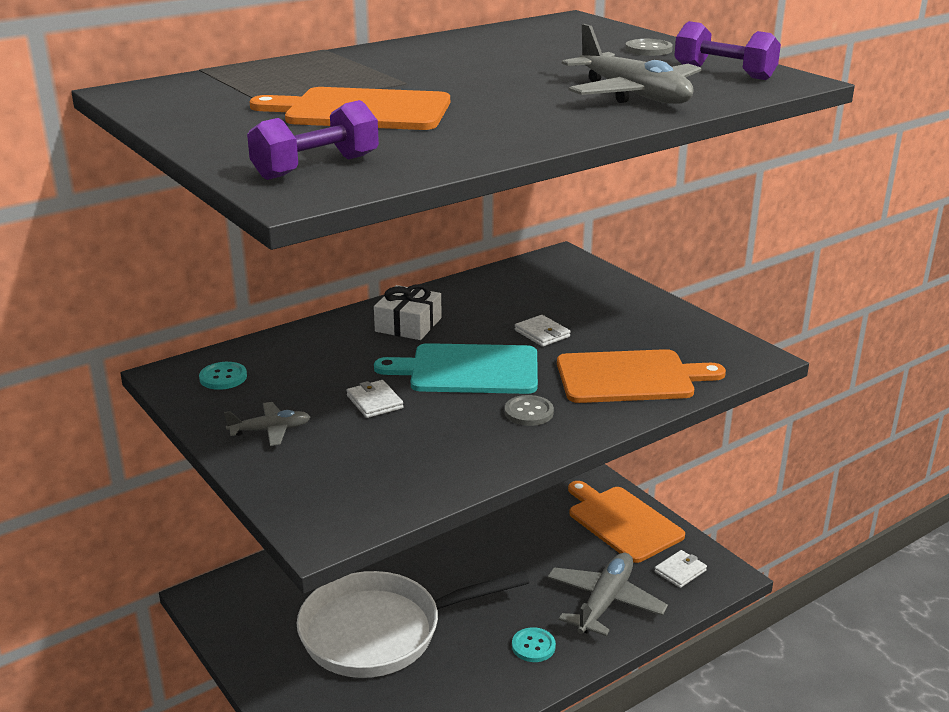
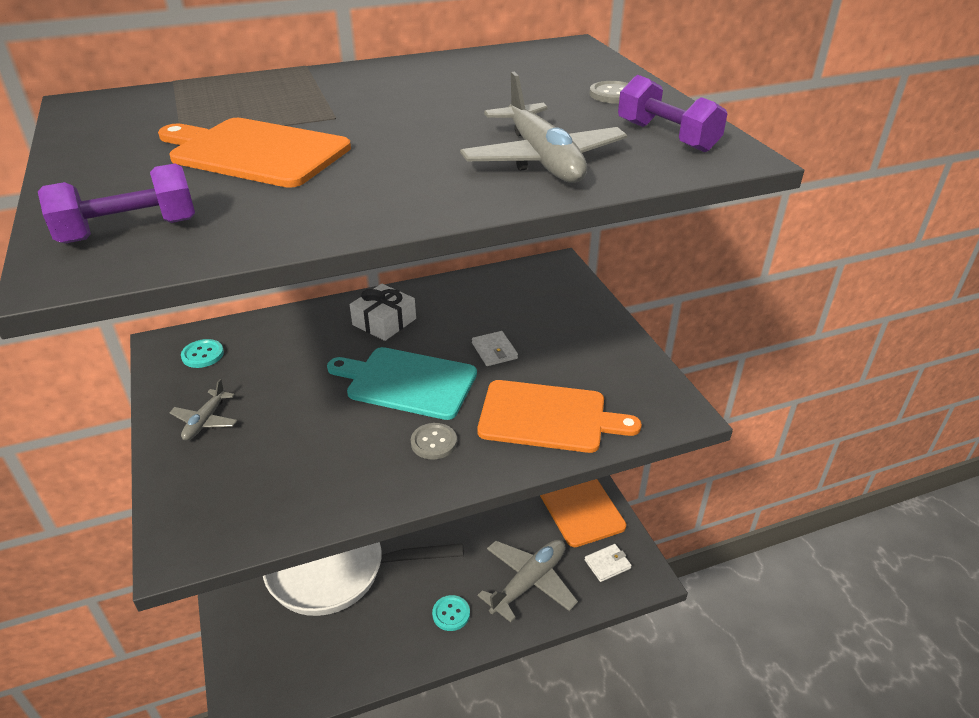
camera: 15 degrees right, 10 degrees up
grey plane [224,402,310,446] -> grey plane turned 105 degrees clockwise [169,379,238,440]
white wallet [346,380,404,418] -> none

